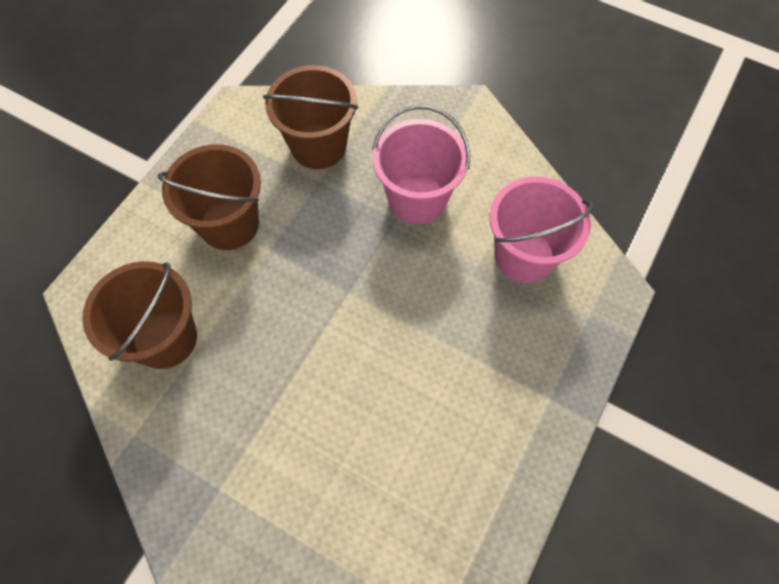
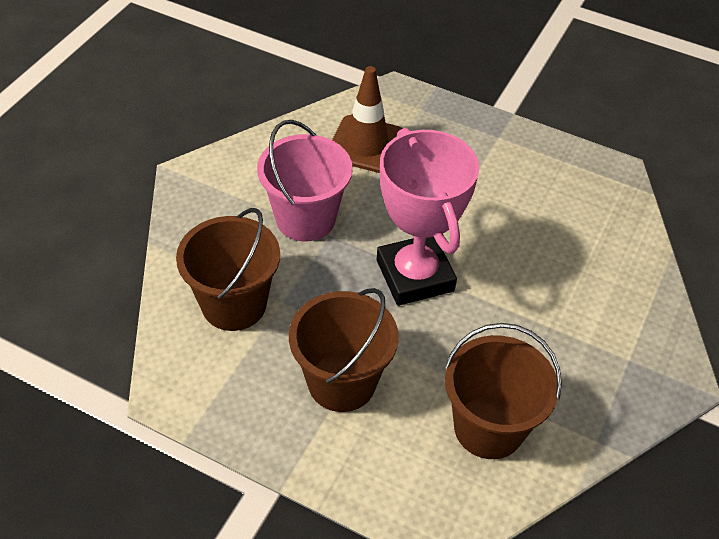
camera: 95 degrees left, 15 degrees down
pink bucket [490,177,594,283] -> brown traffic cone [332,66,403,173]
none -> pink trophy [377,128,479,306]

